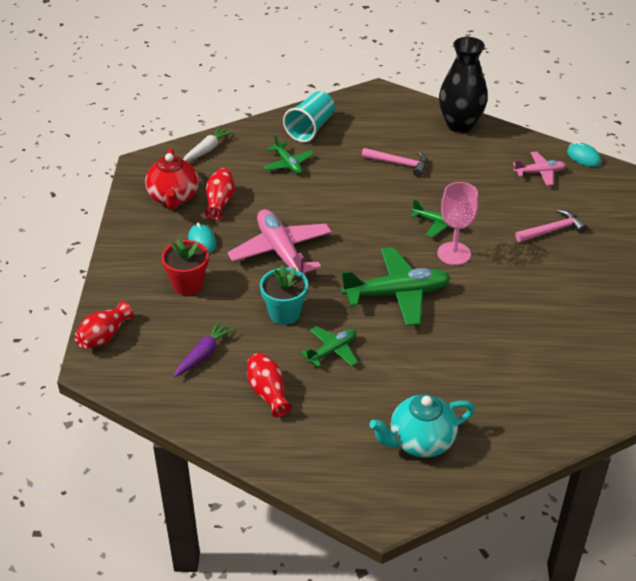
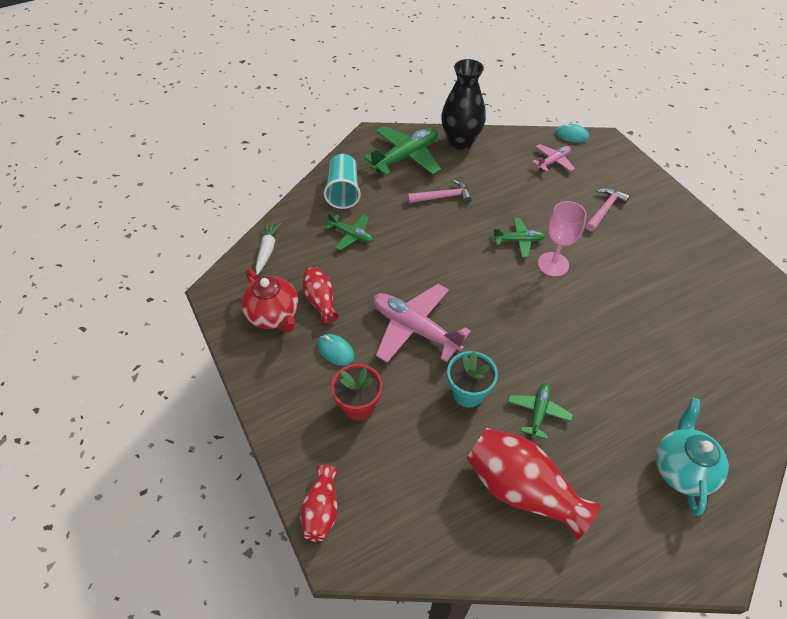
camera: 30 degrees left, 10 degrees up
purple carrot [174,321,235,377] -> none
red vase [247,353,292,417] -> red vase [467,428,600,539], size x1.81
green plane [341,247,451,326] -> green plane moved to [363,126,441,176]
turquoise teapot [369,394,475,458] -> turquoise teapot turned 150 degrees clockwise [656,398,729,515]

